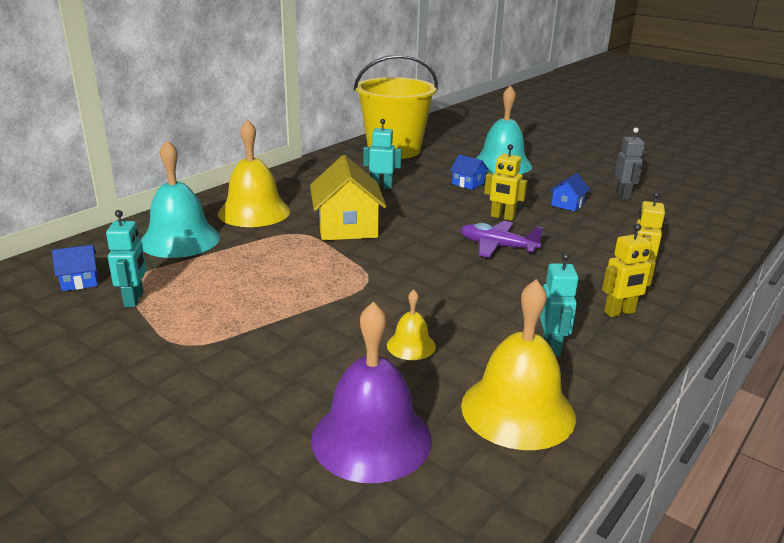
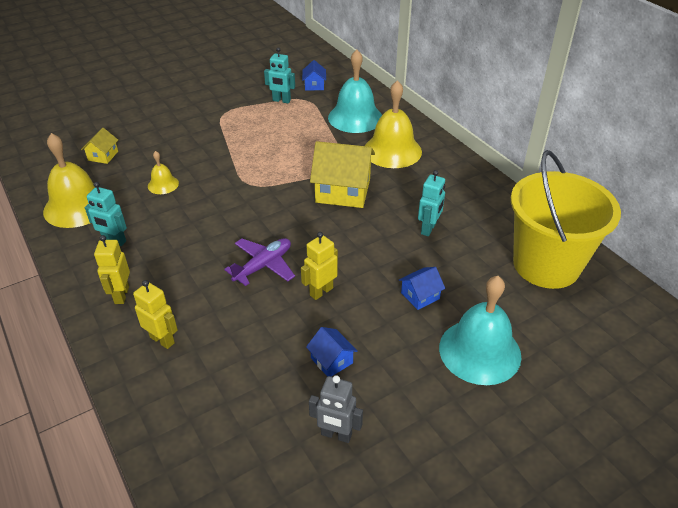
camera: 110 degrees right, 15 degrees up
purple bell [311,302,432,483] -> yellow house [81,128,118,164]

